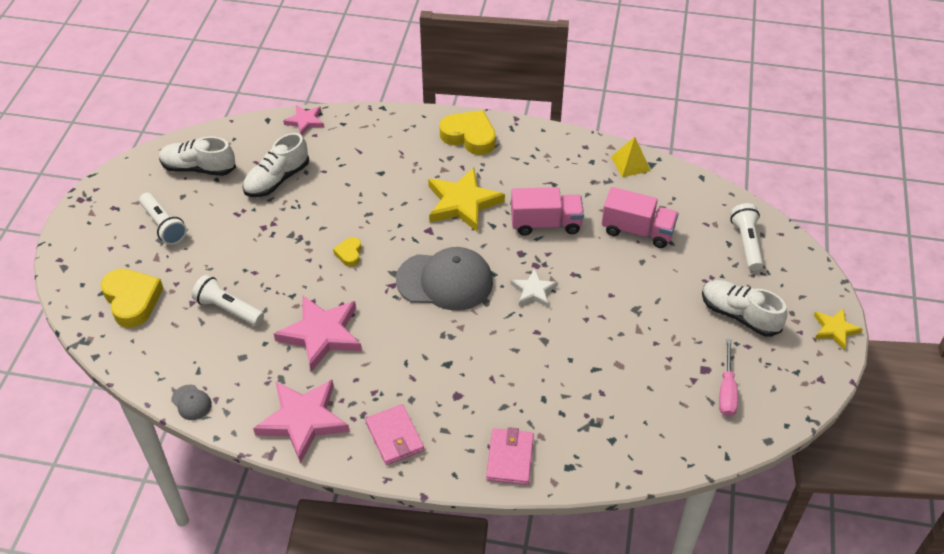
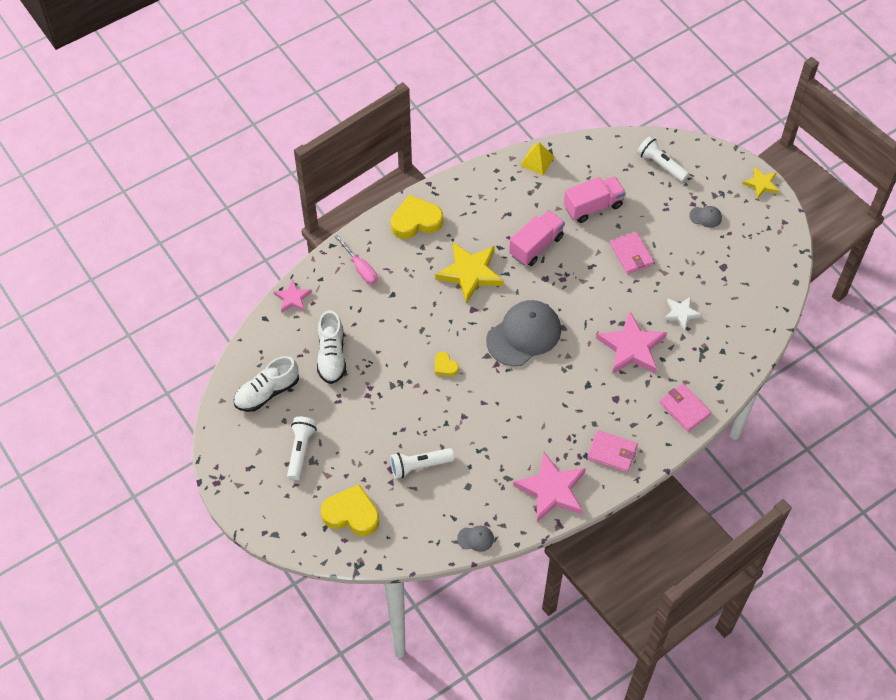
camera: 45 degrees left, 10 degrees up
white flashlight [139,193,187,245] -> white flashlight turned 90 degrees counterclockwise [287,417,317,480]
pink star [274,296,362,372] -> pink star moved to [596,312,667,374]
white star [511,268,558,307] -> white star moved to [664,296,702,331]
white shoe [702,280,787,337] -> grey cap [689,206,722,228]
pink screwdriver [719,339,738,417] -> pink screwdriver moved to [334,235,378,284]
none -> pink wallet [610,232,654,274]

